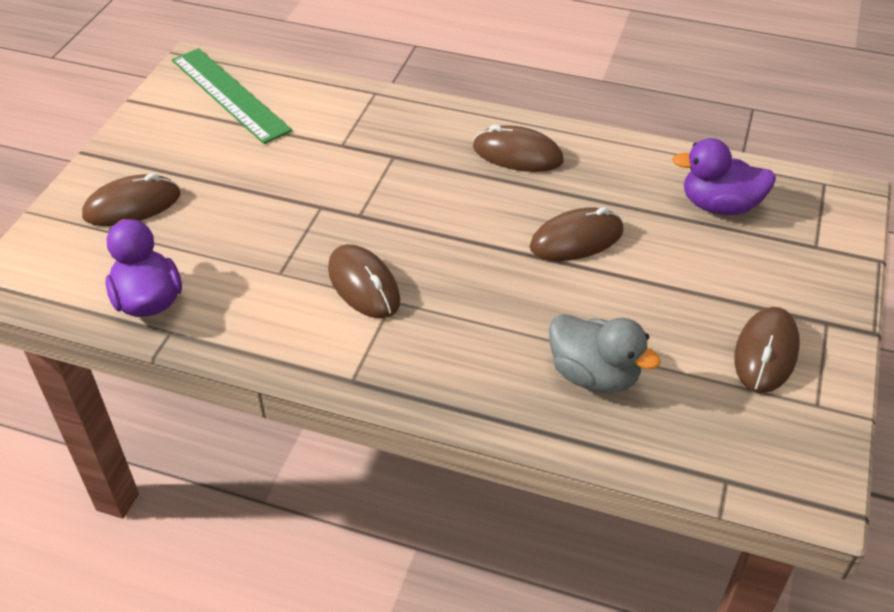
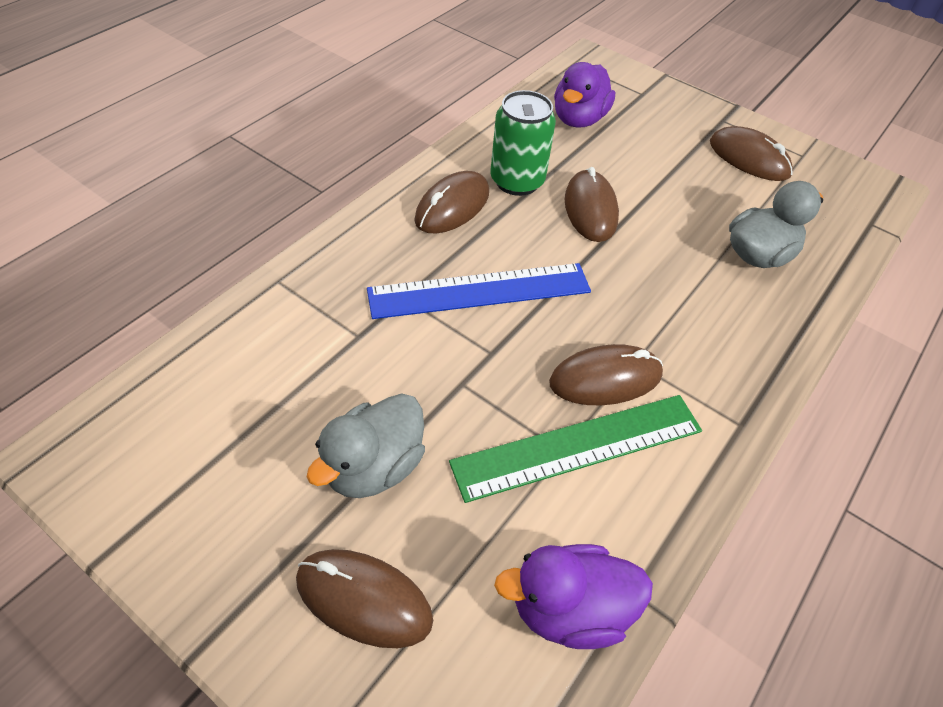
camera: 75 degrees left, 5 degrees up
brown mouse [82,173,180,226] -> brown mouse turned 60 degrees counterclockwise [296,549,433,648]
green ruler [172,48,292,144] -> green ruler moved to [449,395,702,503]
none -> grey duck [307,394,425,498]
none -> blue ruler [367,263,591,319]
none -> green can [491,90,556,196]

